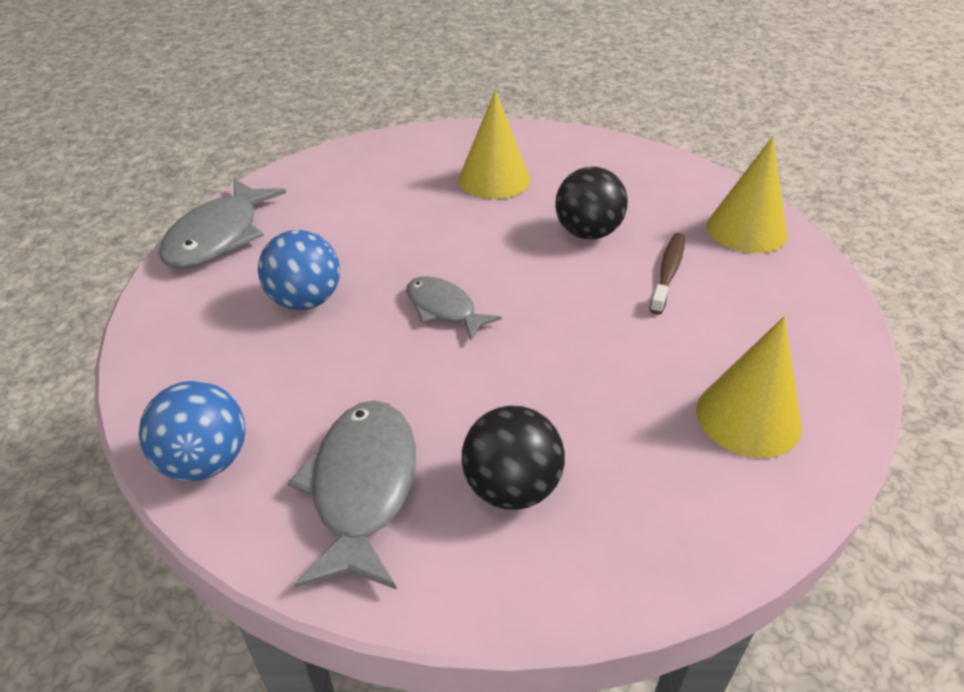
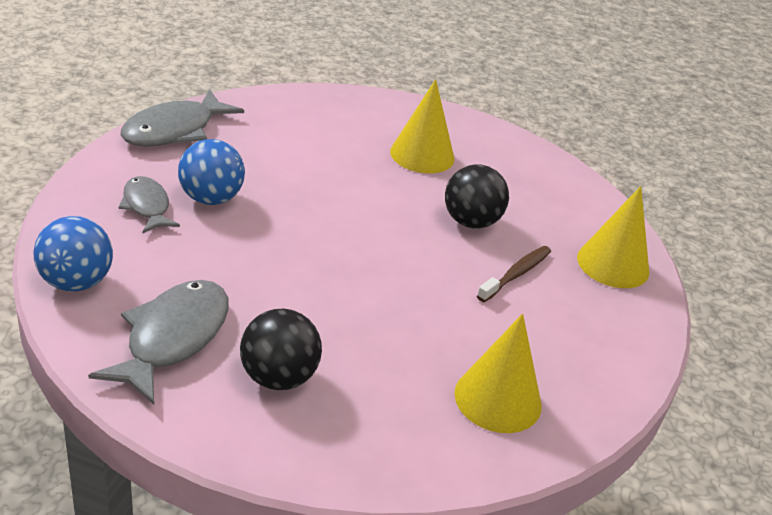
camera: 15 degrees right, 5 degrees down
grey fish [406,276,502,340] -> grey fish moved to [118,176,180,234]

